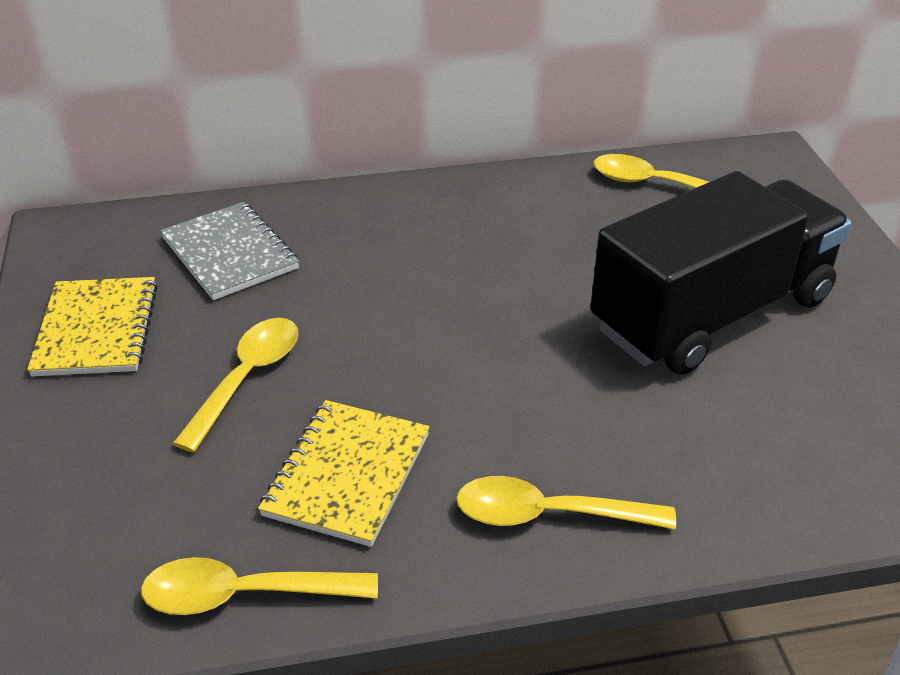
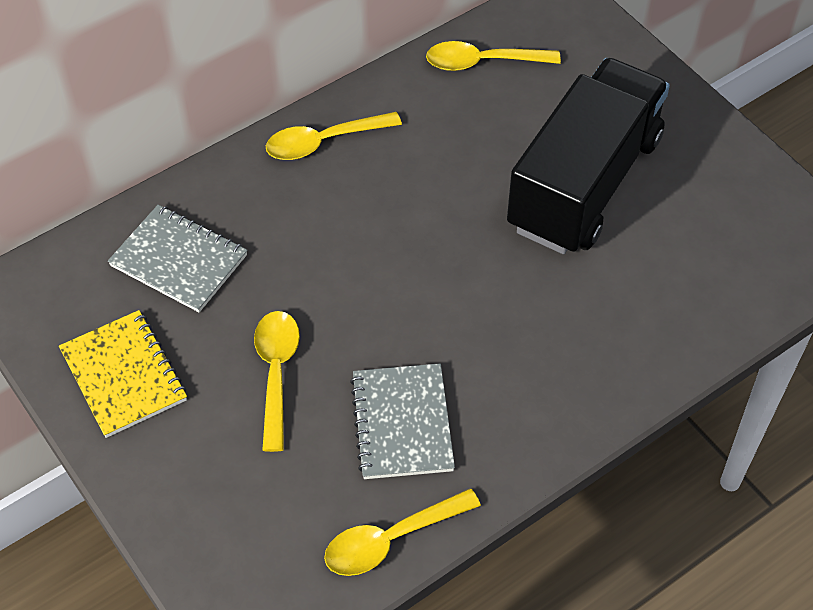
camera: 25 degrees left, 15 degrees up
yellow notebook [258,400,430,547] -> grey notebook [350,363,455,479]
yellow spoon [456,476,676,529] -> yellow spoon moved to [266,112,402,160]

